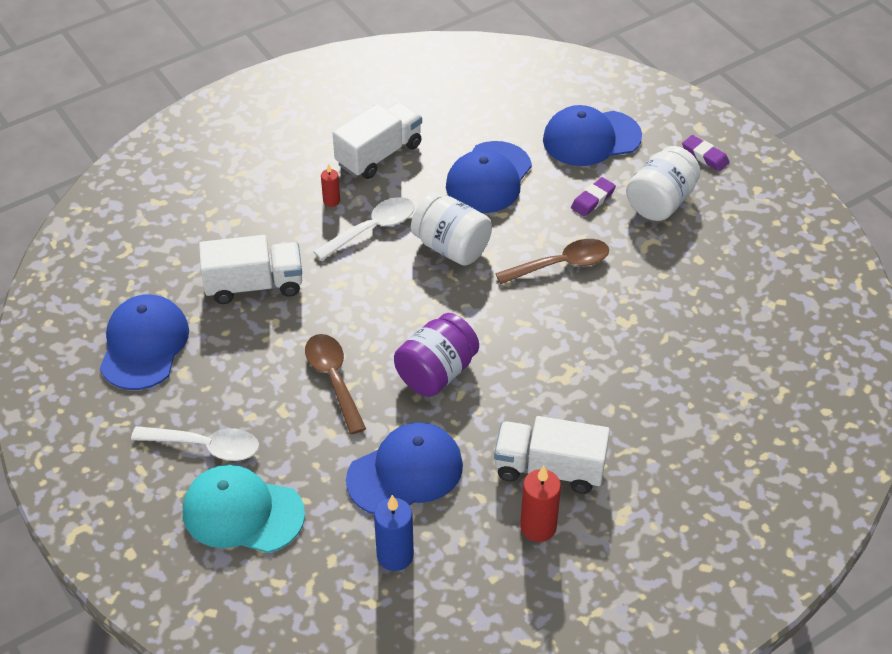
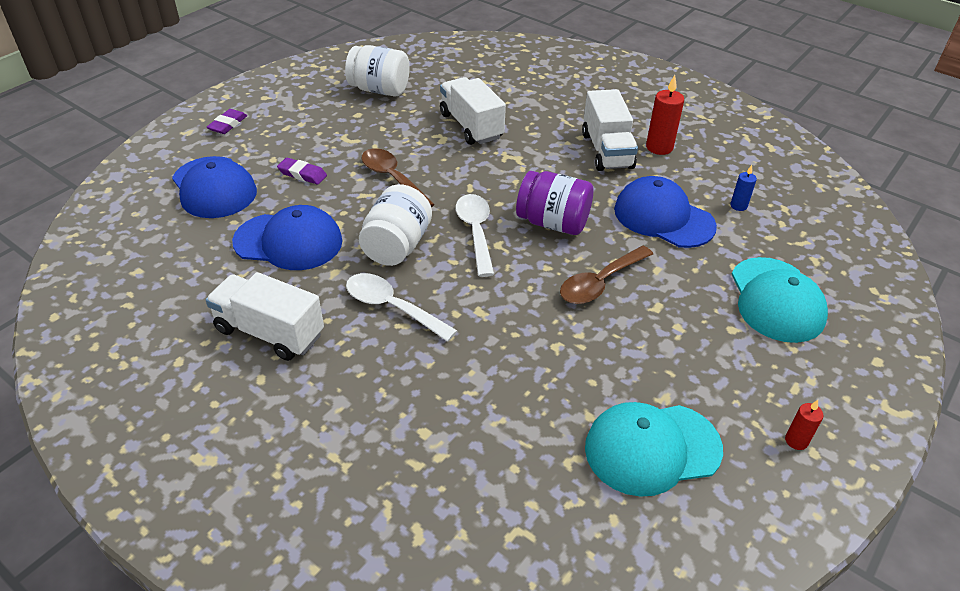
camera: 110 degrees left, 5 degrees down
blue cap [100,294,189,390] -> turquoise cap [585,402,723,497]
white spoon [131,426,259,461] -> white spoon moved to [456,194,494,277]
white truck [199,235,302,304] -> white truck moved to [440,77,506,145]
red candle [321,164,340,207] -> red candle moved to [785,400,824,450]
blue candle [374,495,414,571] -> blue candle [730,165,757,211], size x0.57
white jar [626,146,700,221] -> white jar moved to [345,45,410,97]

